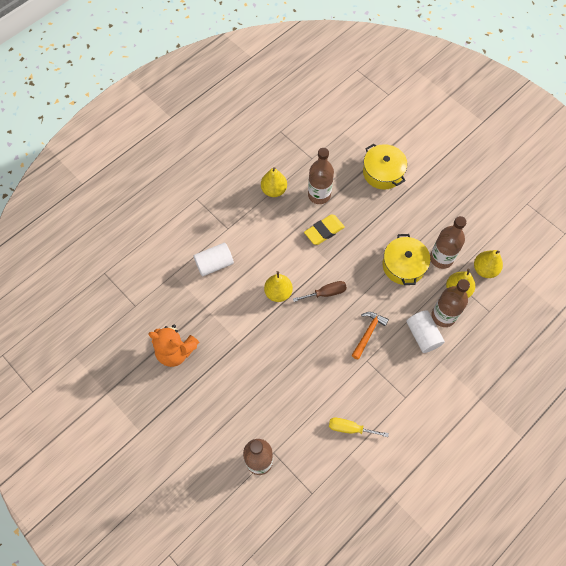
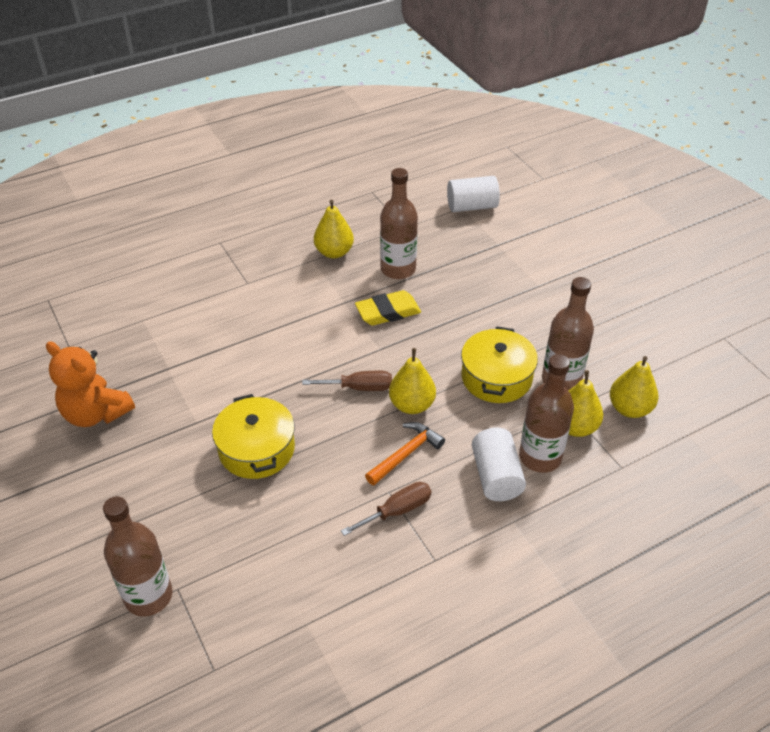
camera: 15 degrees right, 20 degrees down
white cylinder [193,243,234,276] -> white cylinder moved to [447,176,500,212]
yellow pear [264,271,293,302] -> yellow pear moved to [389,348,436,414]
yellow screwdriver [329,418,389,437] -> none
yellow pot [363,144,407,190] -> yellow pot moved to [212,394,295,479]
none -> brown screwdriver [341,482,431,536]

